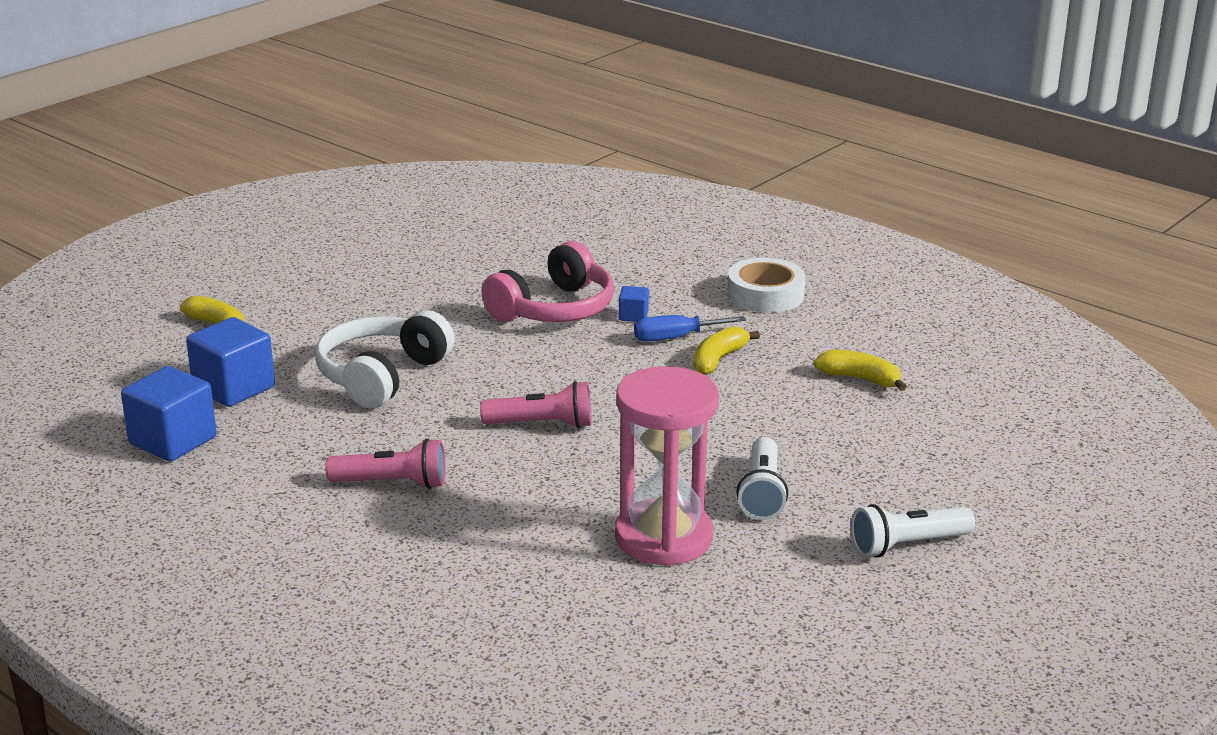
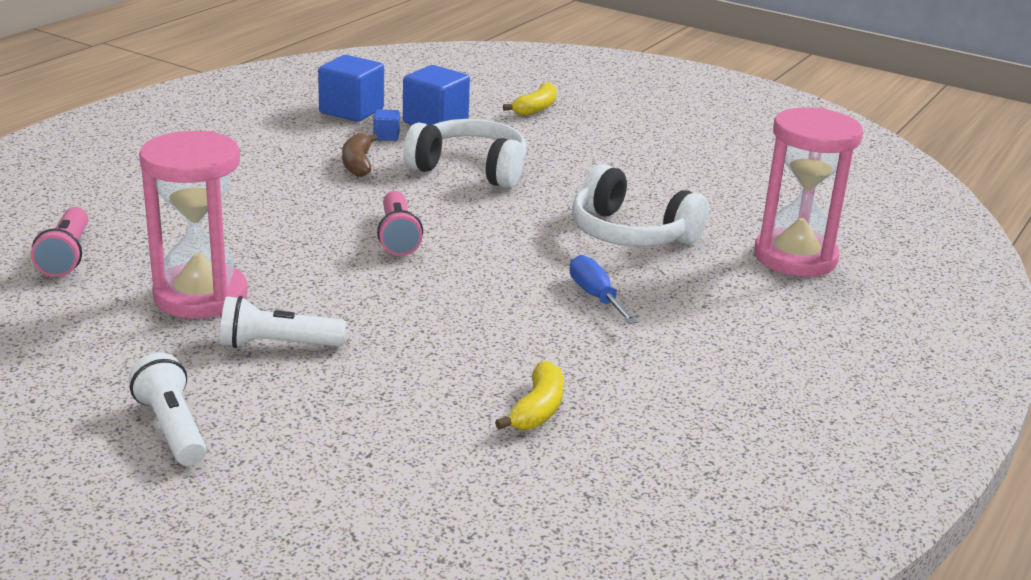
camera: 80 degrees right, 0 degrees up
pink flashlight [325,439,446,489] -> pink flashlight moved to [31,207,88,277]
pink headphones [481,241,614,322] -> white headphones [572,164,709,247]
blue cube [619,286,649,322] -> blue cube moved to [373,109,400,141]
yellow banana [693,326,760,375] -> none
white tape [727,258,805,313] -> none
none -> brown banana [342,133,378,177]
none -> pink hourglass [754,108,863,276]

